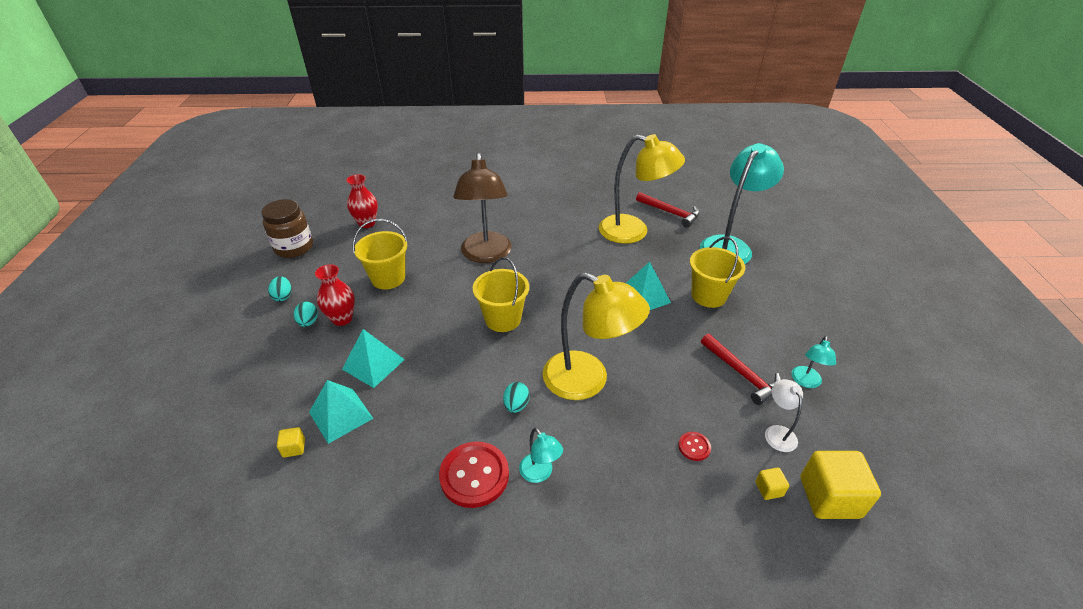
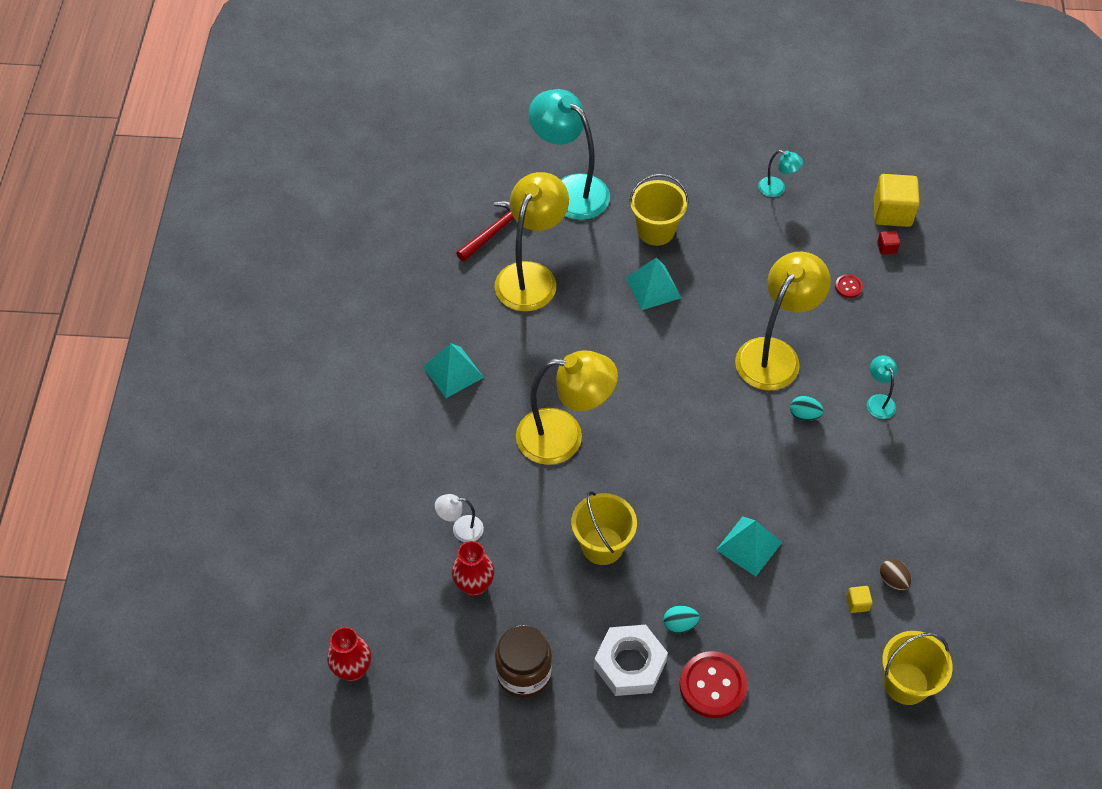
camera: 85 degrees left, 15 degrees up
turquoise egg [268,276,292,301] -> white nut [594,625,668,696]
turquoise pyramid [309,380,374,444] -> turquoise pyramid moved to [423,343,484,398]
red vase [315,264,355,326] -> red vase moved to [327,627,371,681]
red button [439,442,509,508] -> red button moved to [679,651,748,718]
brown lamp [453,153,512,263] -> yellow lamp [516,350,618,465]
yellow bucket [473,257,529,332] -> yellow bucket moved to [882,631,953,705]
turquoise lamp [519,428,563,483] -> turquoise lamp turned 75 degrees counterclockwise [867,355,897,419]
red hammer [701,334,781,405] -> none
yellow cube [755,468,789,500] -> red cube [877,231,900,255]
white lamp [765,379,803,452] -> white lamp moved to [435,494,484,542]
none -> brown egg [880,559,911,591]

